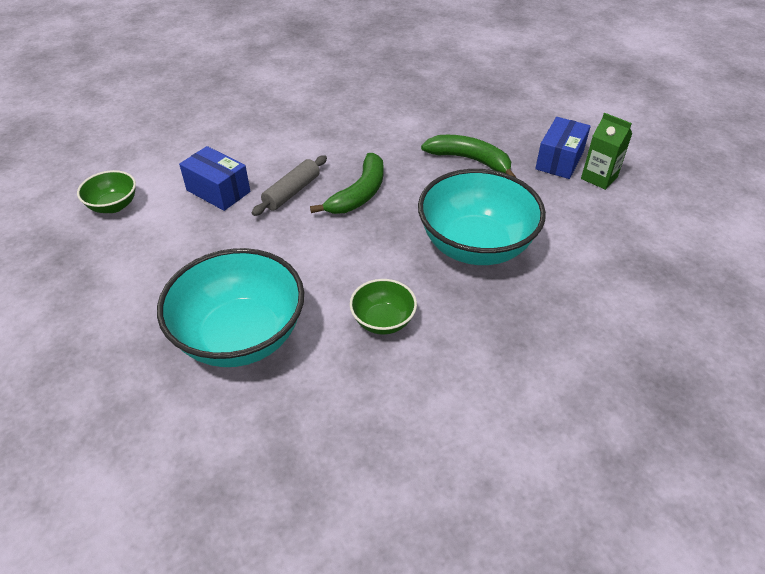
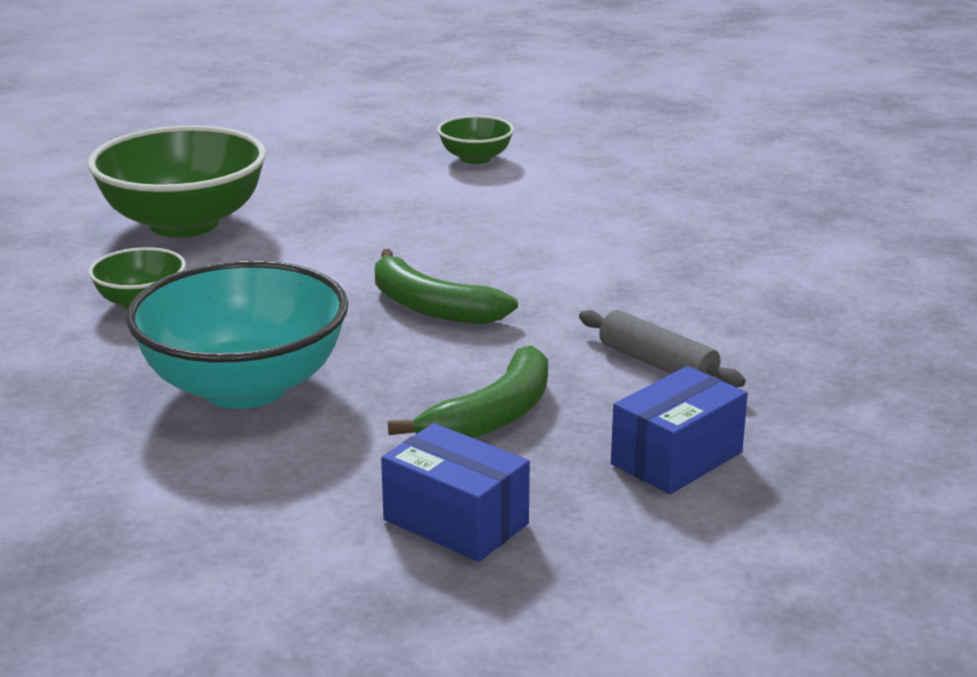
camera: 100 degrees right, 20 degrees down
turquoise bowl [157,248,304,367] -> green bowl [88,126,266,237]
blue box [179,146,250,211] -> blue box moved to [611,366,748,494]
grey rolling pin [252,155,327,216] -> grey rolling pin moved to [579,310,746,387]
green carton [581,113,632,190] -> none

